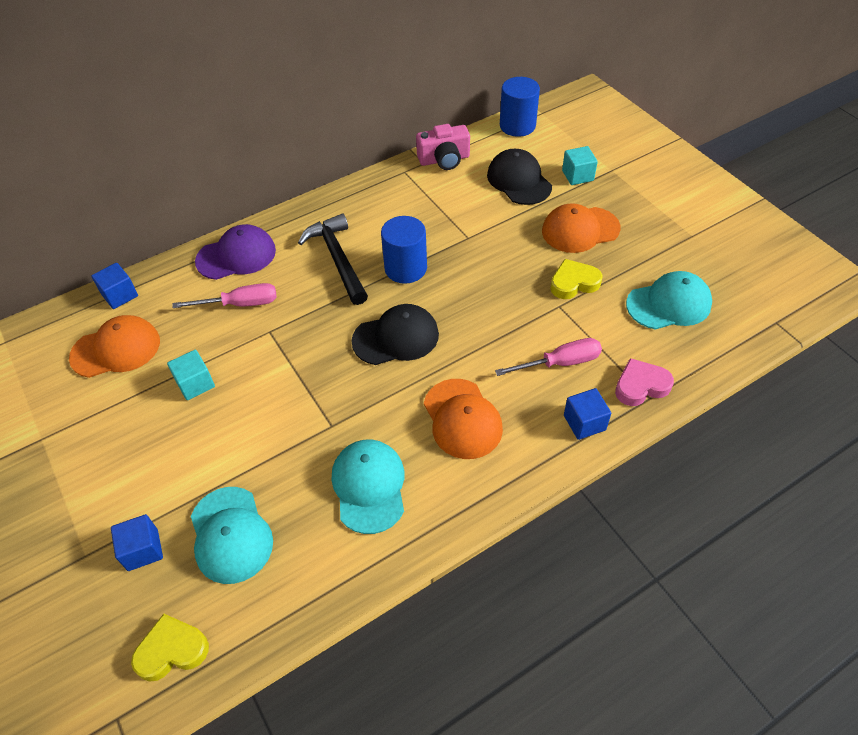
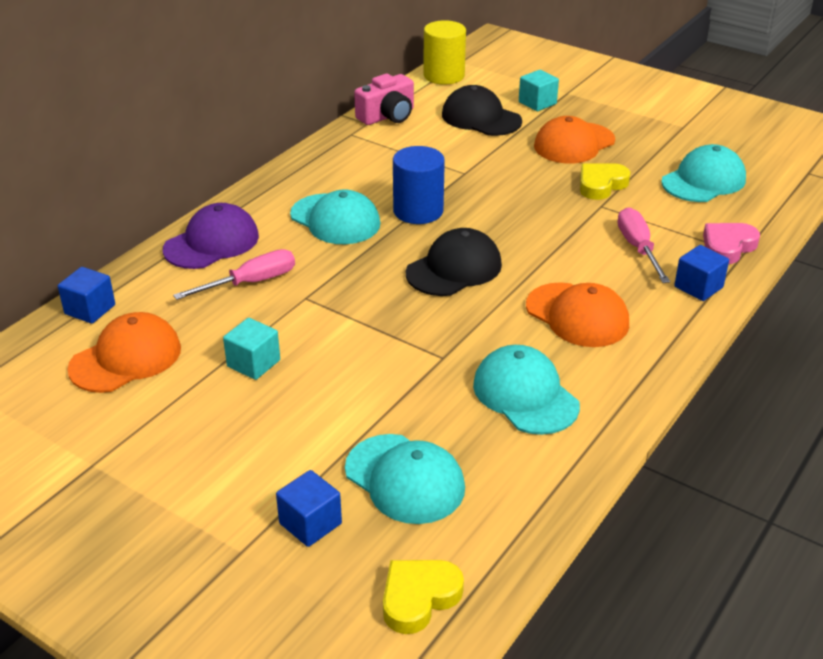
camera: 25 degrees left, 15 degrees down
black hammer [298,214,368,305] -> turquoise cap [290,189,380,244]
pink screwdriver [495,338,602,376] -> pink screwdriver turned 60 degrees counterclockwise [617,207,670,283]
blue cylinder [500,77,540,137] -> yellow cylinder [423,20,466,85]

